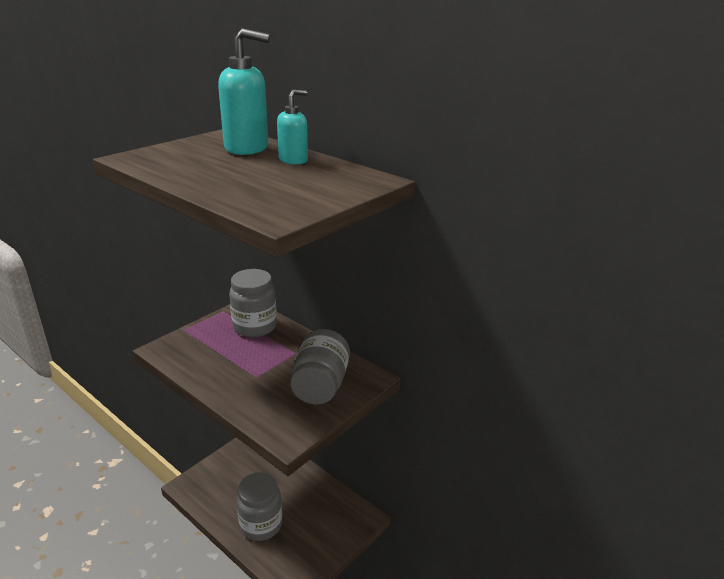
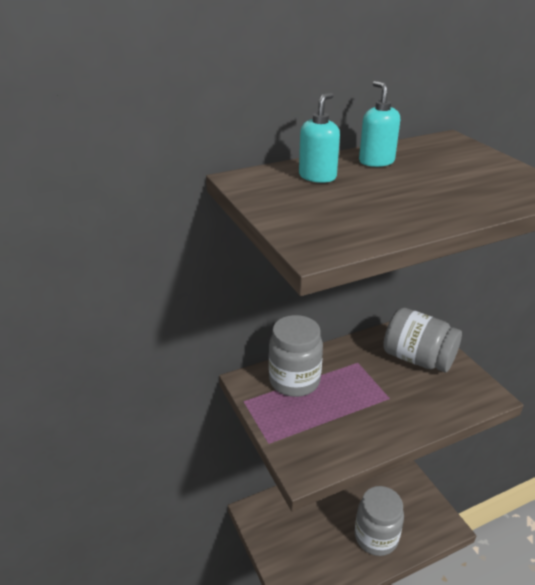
camera: 65 degrees left, 5 degrees up
turquoise soap dispenser [218,28,270,155] -> turquoise soap dispenser [299,93,340,183], size x0.59

